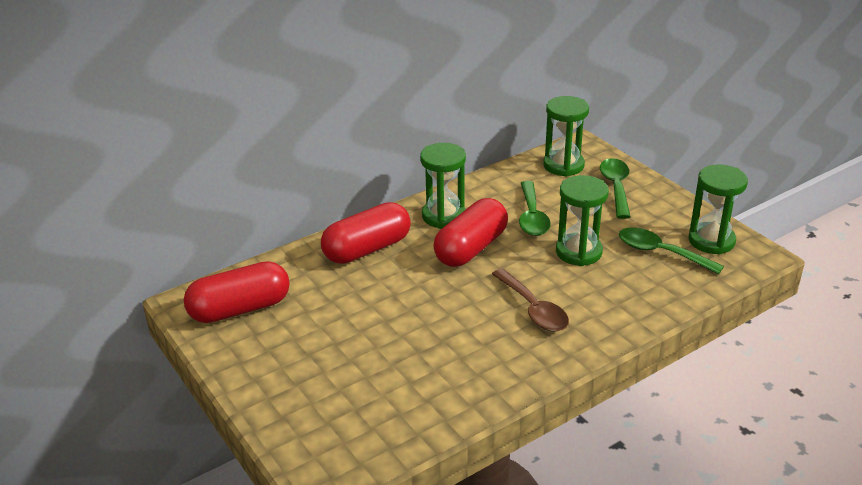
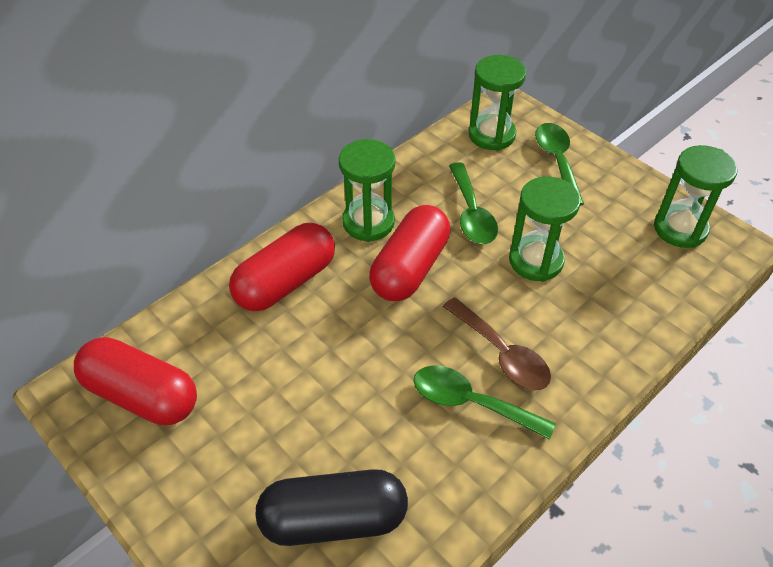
camera: 10 degrees left, 15 degrees up
red capsule [184,261,290,323] -> red capsule turned 60 degrees clockwise [74,337,197,425]
green spoon [619,227,724,274] -> green spoon moved to [414,365,556,440]
none -> black capsule [255,469,408,546]

